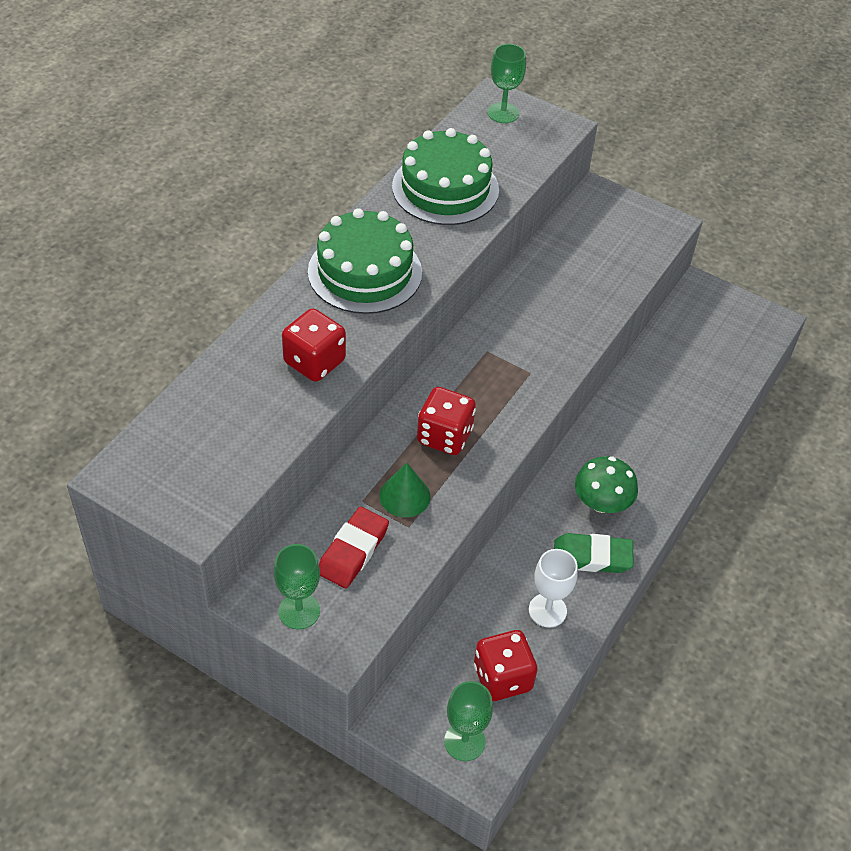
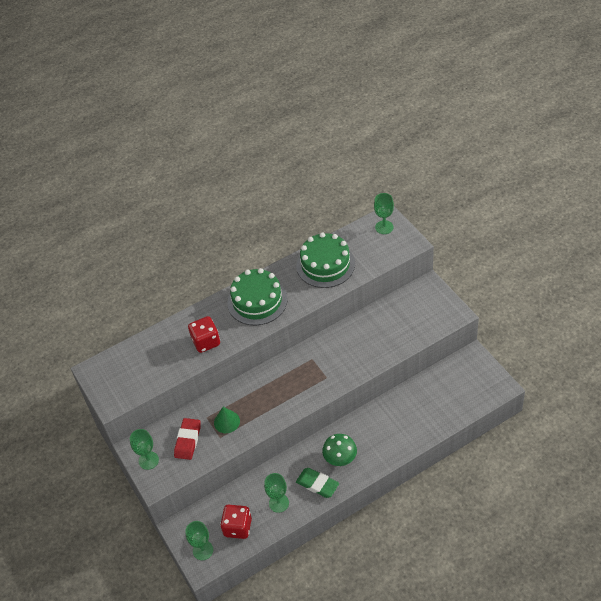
camera: 35 degrees right, 0 degrees up
red eraser [319,507,389,588] -> red eraser turned 45 degrees counterclockwise [174,418,201,460]
red dice [417,387,476,455] -> none
white goblet [529,549,578,628] -> green goblet [264,473,289,513]

